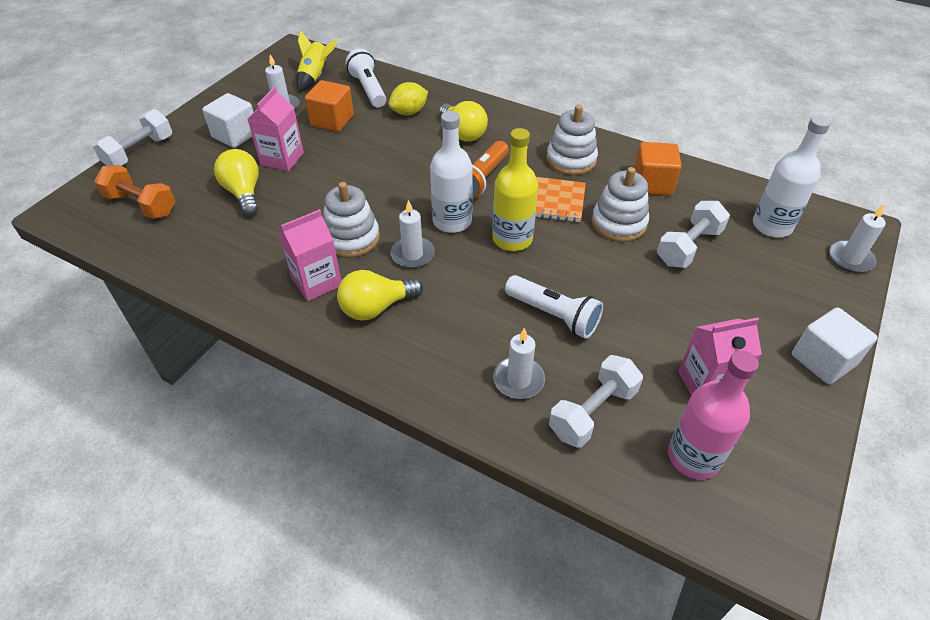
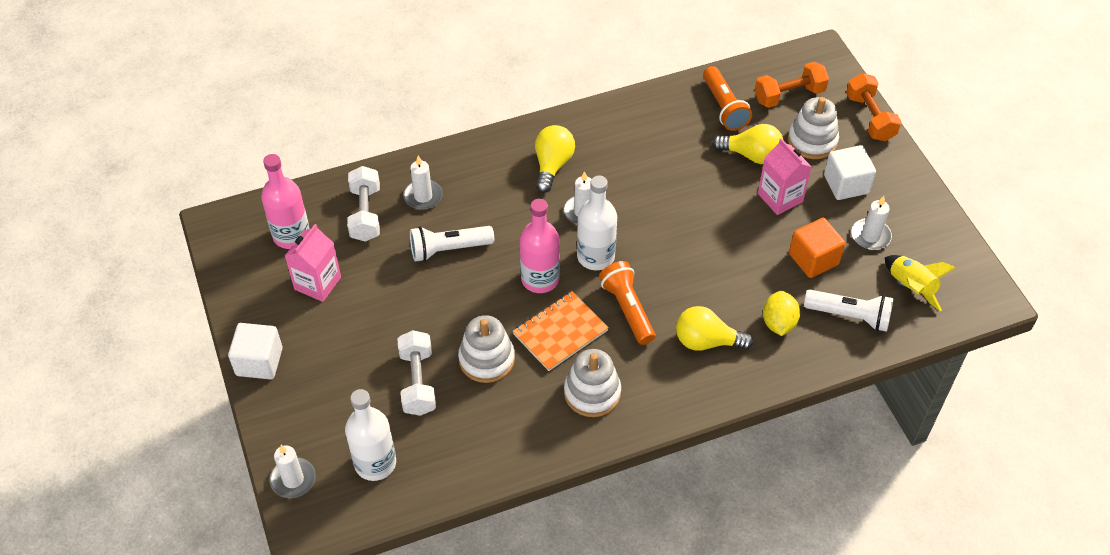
camera: 130 degrees right, 5 degrees up
white dumbbell [93,109,172,166] -> orange dumbbell [846,73,902,141]
pink carton [278,209,341,301] -> none
white stacking toy [323,182,380,258] -> white stacking toy moved to [788,97,839,159]
yellow bottle [492,128,538,251] -> pink bottle [520,199,560,293]
orange cube [634,142,682,196] -> none
none -> orange flashlight [703,66,752,131]

